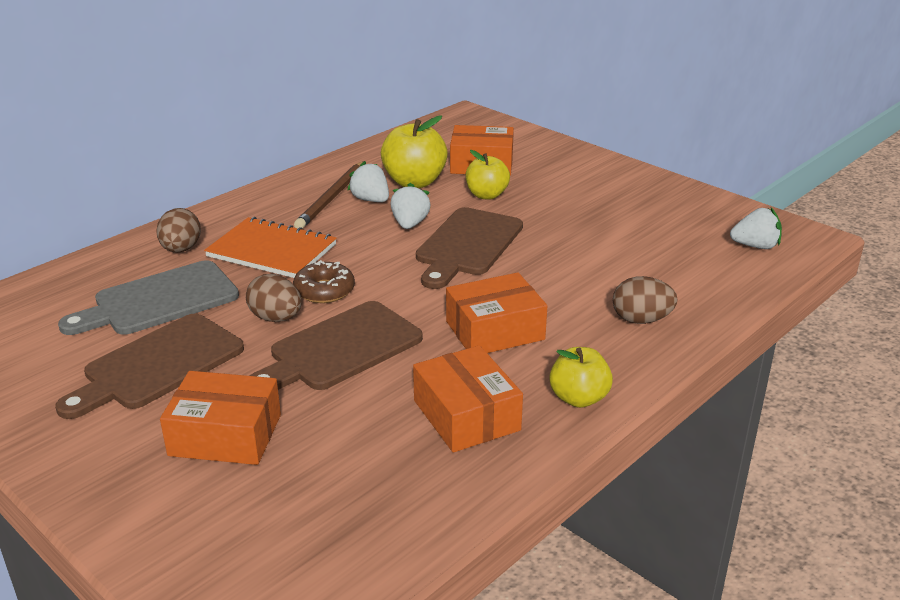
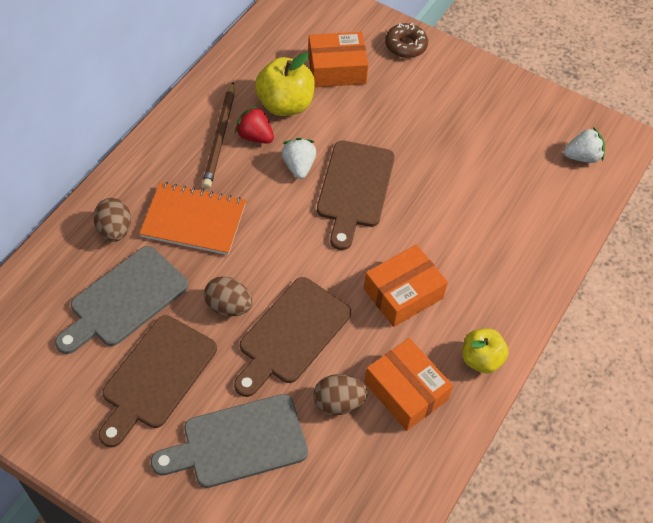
camera: 15 degrees left, 25 degrees up
orange box [160,371,281,465] -> grey cutting board [151,394,308,488]
brown donut [293,260,355,303] -> brown donut moved to [385,23,428,58]
white strawberry [347,161,389,202] -> red strawberry [235,105,274,144]
yellow apple [466,150,510,200] -> none
brown egg [613,276,678,324] -> brown egg moved to [314,374,368,415]

